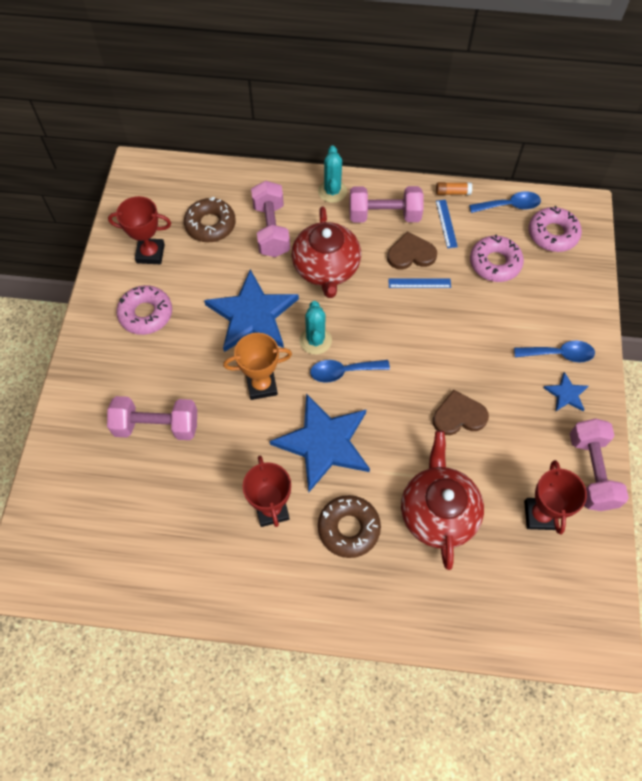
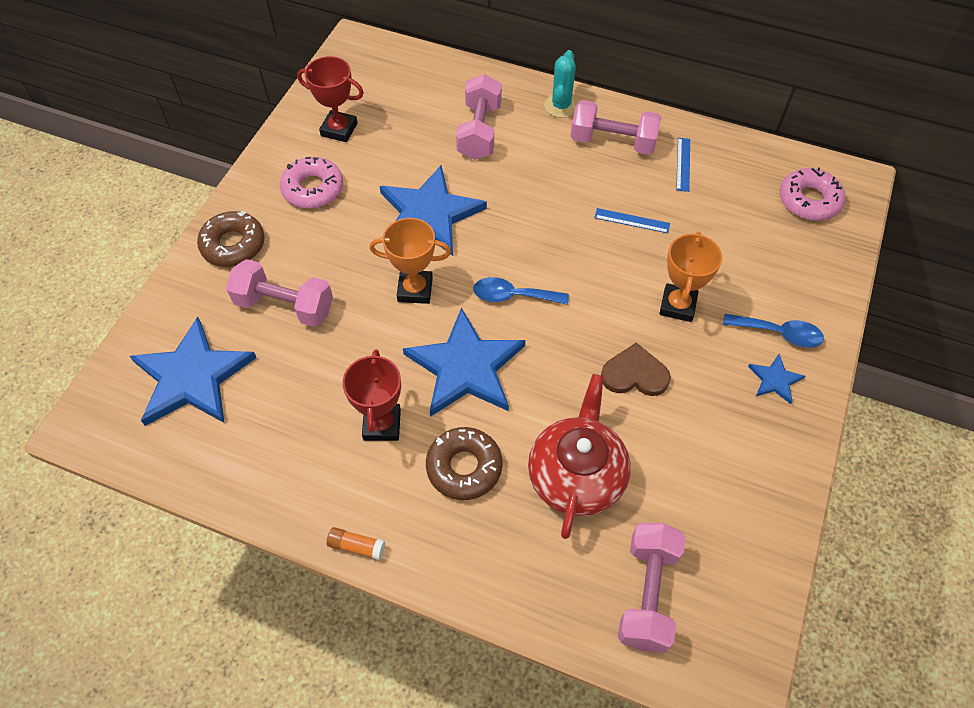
camera: 15 degrees right, 5 degrees down
brown donut [184,197,236,242] -> brown donut moved to [197,211,265,267]
red teapot [291,206,361,298] -> none
turquoise cactus [299,301,332,355] -> none
brown heart [387,232,437,270] -> none
orange glue stick [436,182,472,195] -> orange glue stick moved to [327,527,385,560]
blue spoon [469,191,541,213] -> none
pink donut [470,234,524,282] -> none
red trophy [524,460,587,534] -> none
pink dumbbell [570,418,629,511] -> pink dumbbell moved to [618,523,686,653]
none -> blue star [130,317,256,426]
none -> orange trophy [659,231,722,322]

